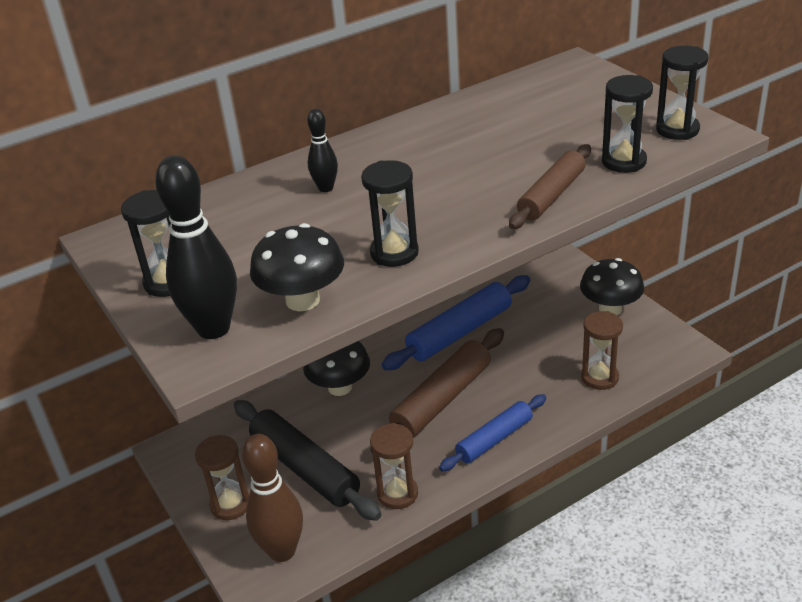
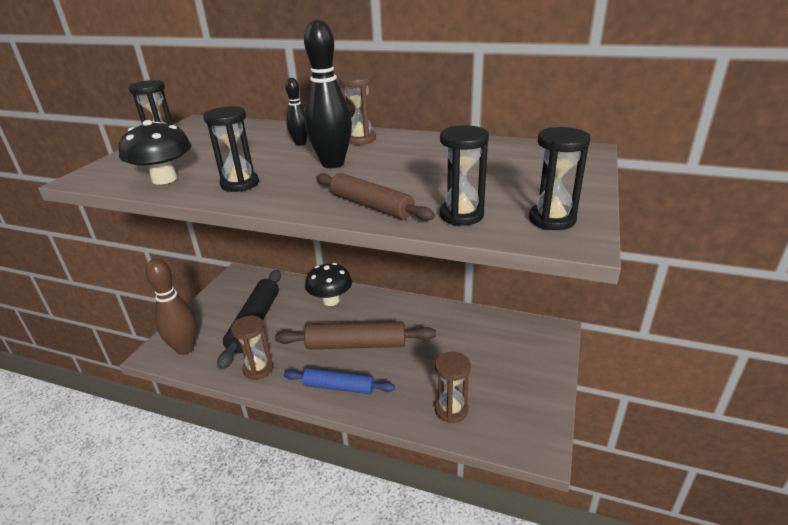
camera: 50 degrees right, 5 degrees down
black bowling pin [155,155,237,339] -> black bowling pin moved to [304,19,352,168]
brown hourglass [195,435,250,520] -> brown hourglass moved to [338,72,376,145]
blue rolling pin [382,275,530,371] -> none
brown rolling pin [509,144,591,229] -> brown rolling pin turned 45 degrees clockwise [316,173,435,221]
black mushroom [580,258,644,315] -> none

